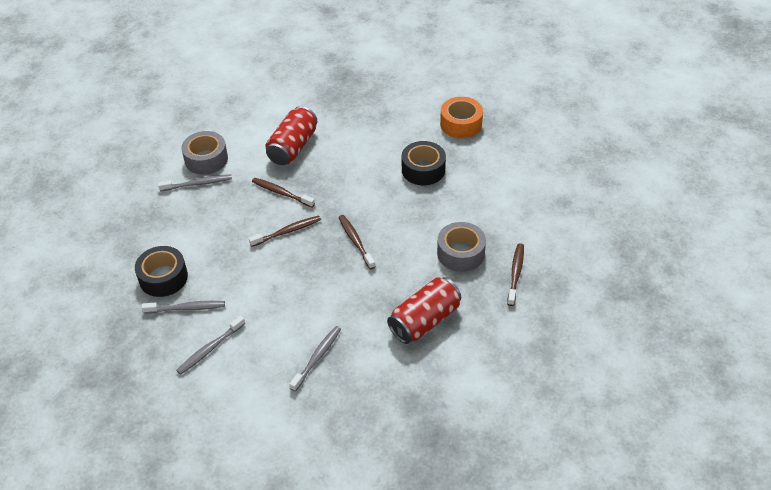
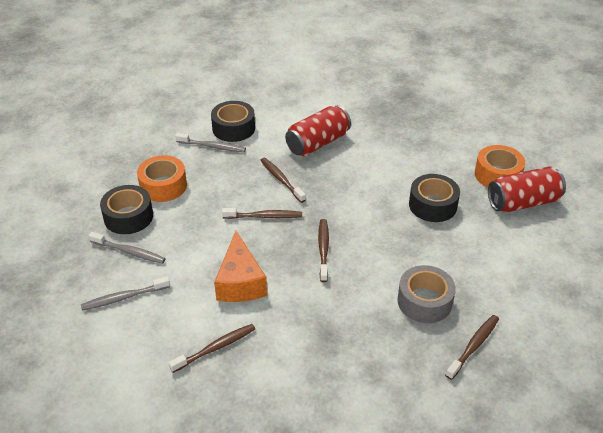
camera: 25 degrees right, 5 degrees down
grey tape [181,131,228,175] -> black tape [211,101,255,142]
grey toothbrush [289,326,341,391] -> brown toothbrush [168,324,255,373]
red can [387,277,461,344] -> red can moved to [488,167,566,212]
none -> orange tape [137,155,187,202]
none -> orange cheese [214,231,267,302]

